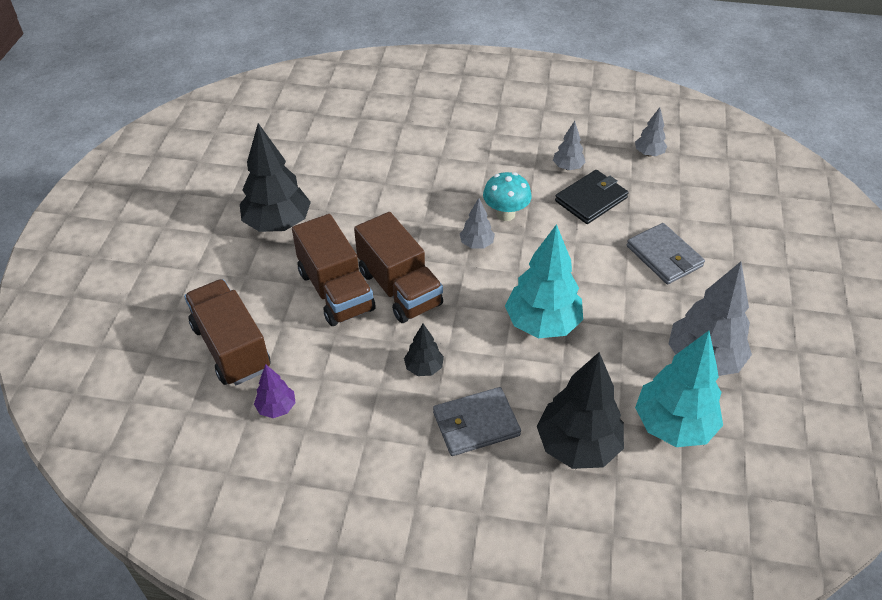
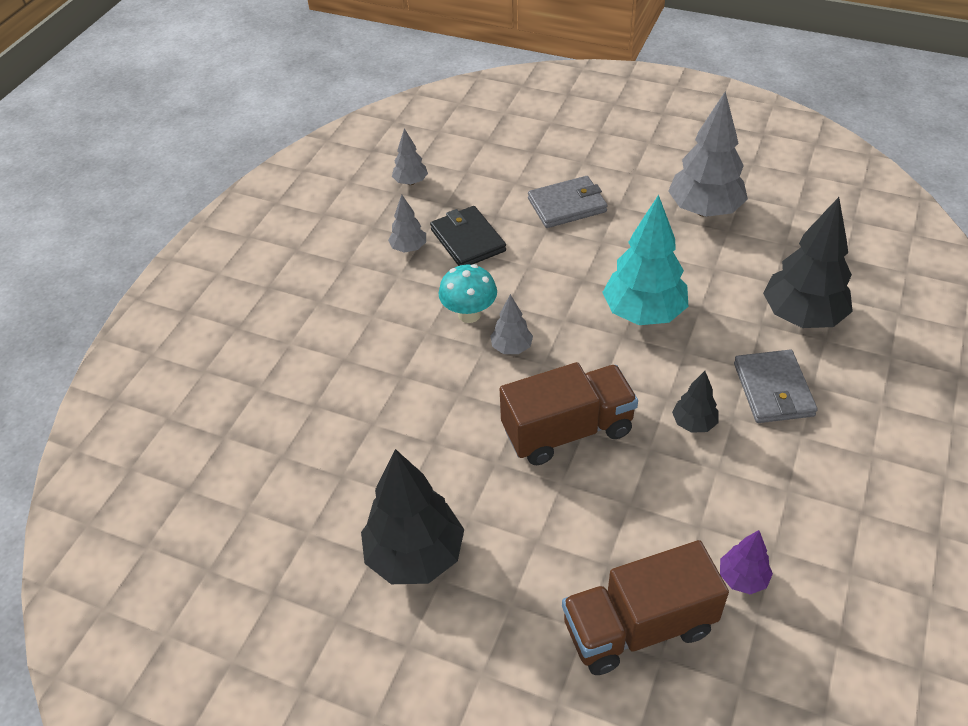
camera: 75 degrees left, 0 degrees up
brown truck [292,214,375,326] -> none
turquoise tree [635,331,723,447] -> none

